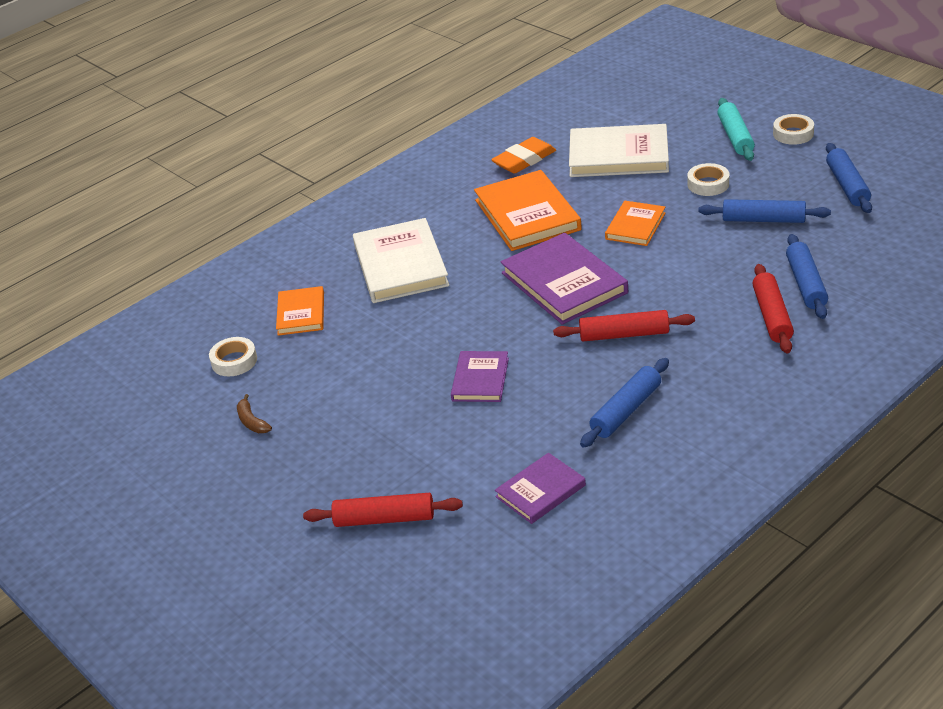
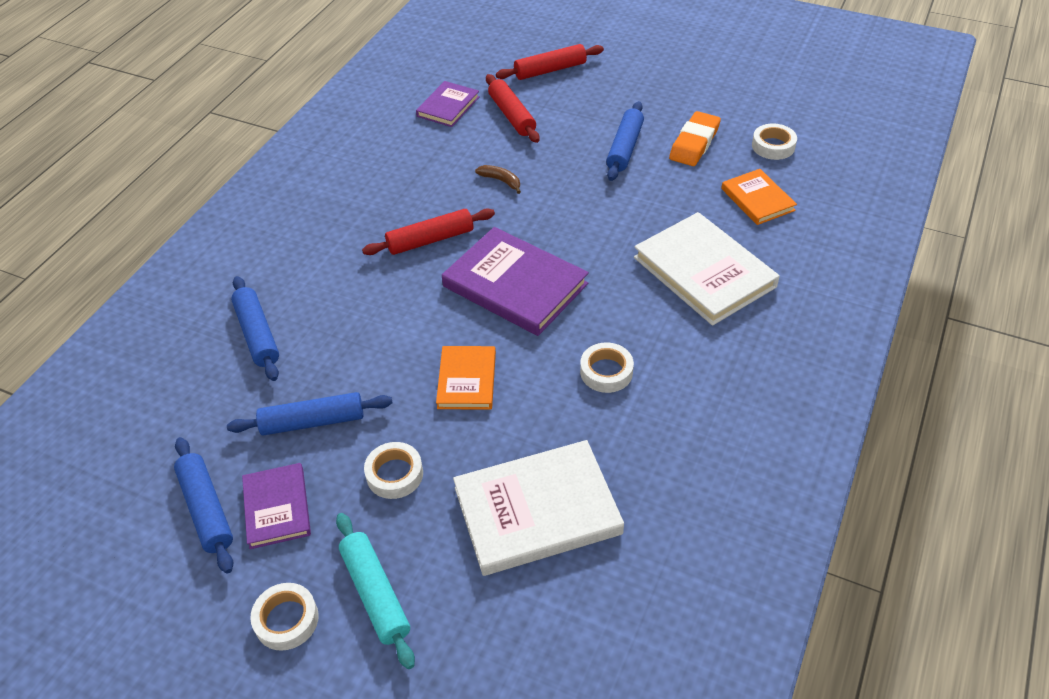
camera: 155 degrees right, 10 degrees up
brown banana [237,394,272,433] -> brown banana moved to [475,165,521,194]
purple book [451,351,509,402] -> purple book moved to [242,463,311,549]
orange book [474,170,582,251] -> white tape [580,343,634,393]
orange eraser [491,137,556,174] -> orange eraser moved to [669,111,721,166]
blue rolling pin [580,358,669,448] -> blue rolling pin moved to [606,101,644,181]
red rolling pin [752,264,794,353] -> red rolling pin moved to [486,74,540,143]

